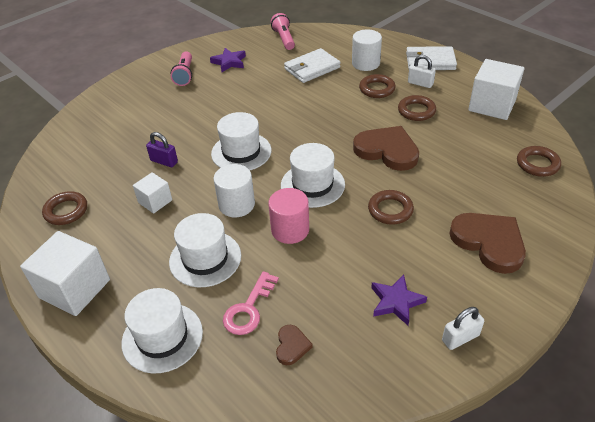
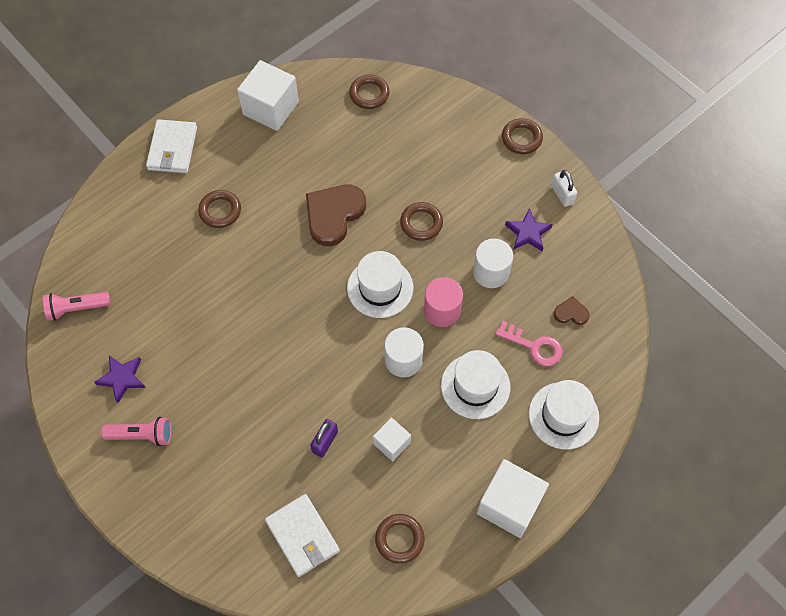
camera: 90 degrees left, 20 degrees up
white hat [211,112,271,170] -> none
white wallet [284,48,341,83] -> white wallet moved to [265,494,340,577]
white cylinder [352,29,382,71] -> white cylinder moved to [473,239,513,288]
brown ring [398,95,436,121] -> brown ring moved to [502,118,543,154]
white padlock [408,55,436,88] -> none
brown heart [449,213,526,274] -> none

